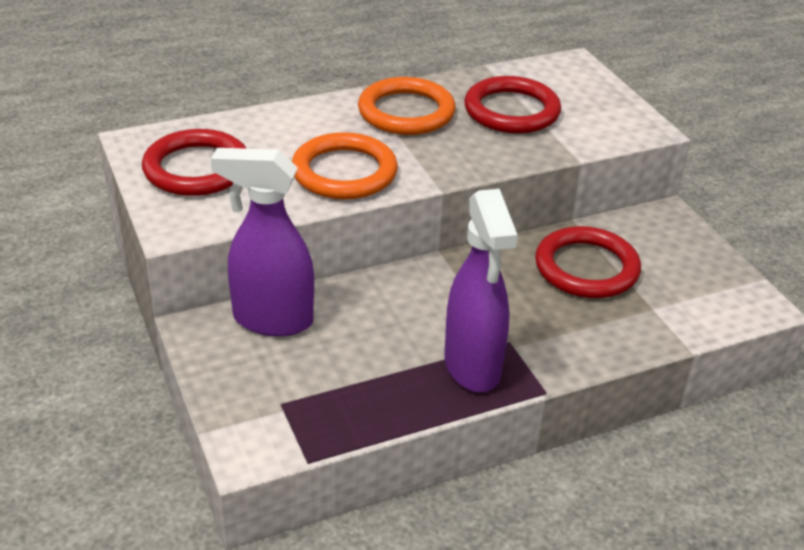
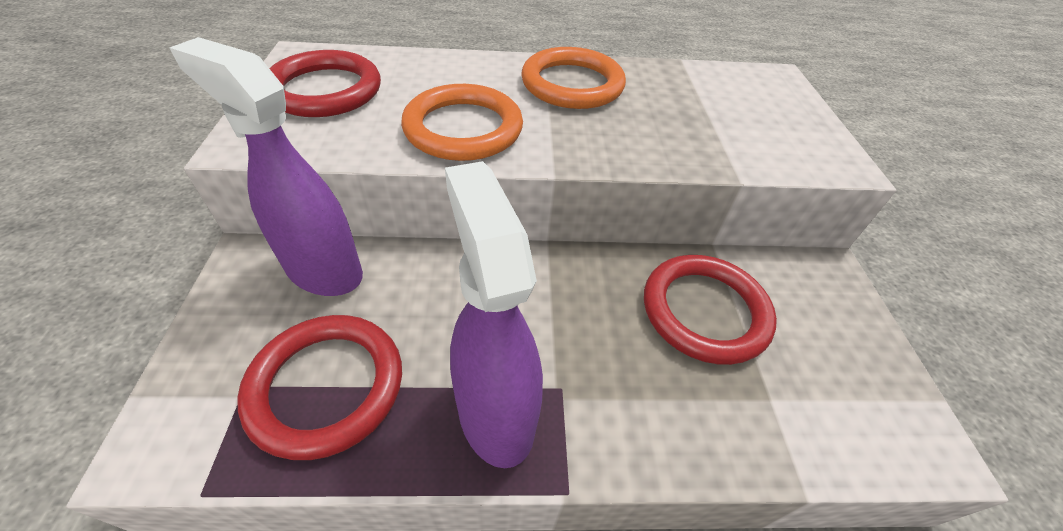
camera: 20 degrees right, 10 degrees up
purple spray bottle [444,189,518,392] -> purple spray bottle turned 150 degrees clockwise [445,161,543,468]
red ring [464,76,561,134] -> red ring moved to [237,315,402,460]

